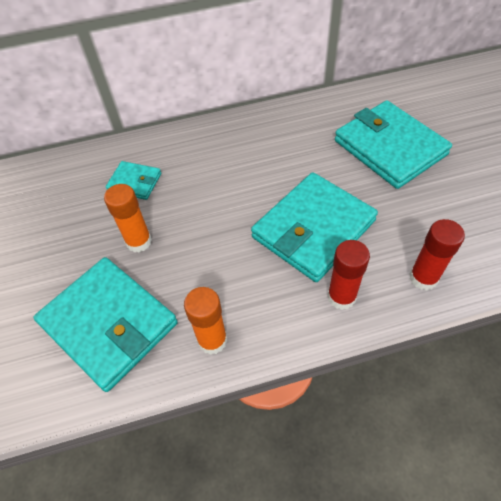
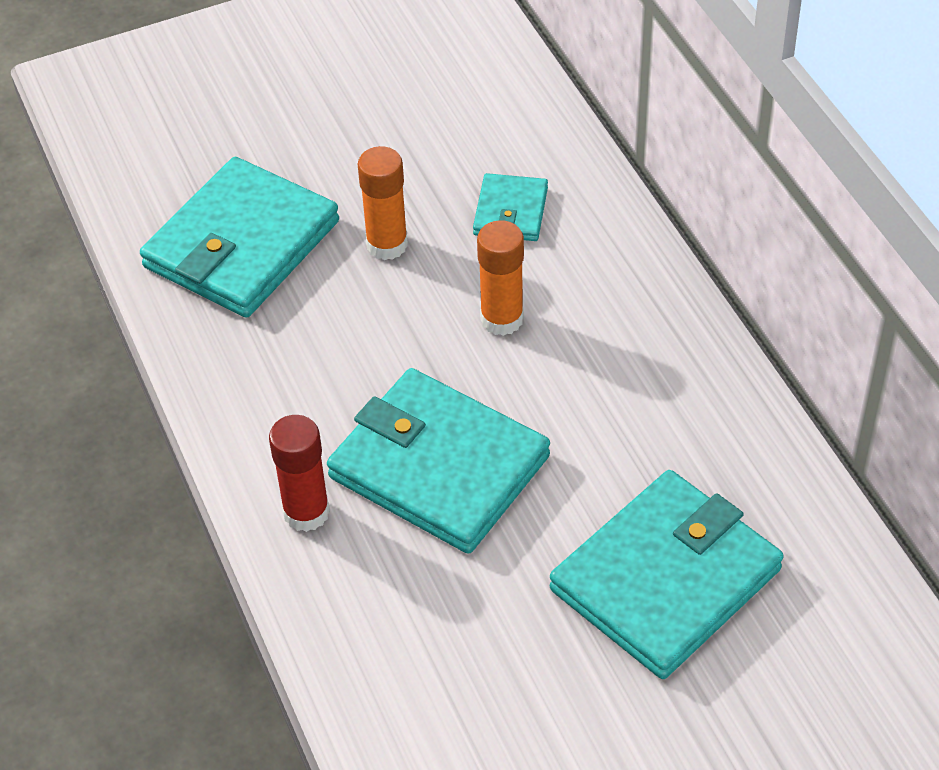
camera: 80 degrees right, 5 degrees down
orange glue stick [184,287,227,355] -> orange glue stick moved to [477,220,524,336]
red glue stick [409,219,465,291] -> none

